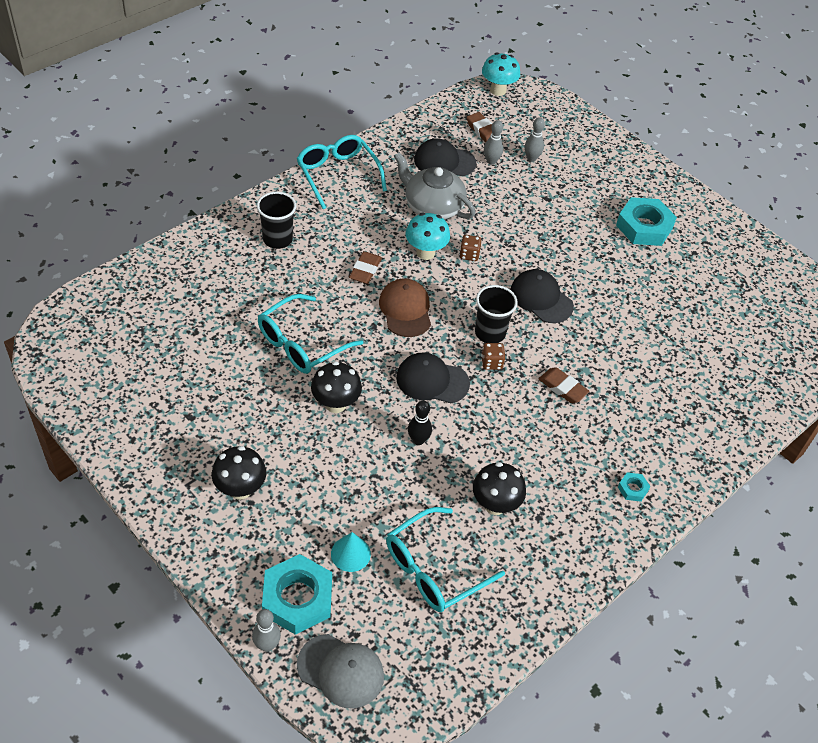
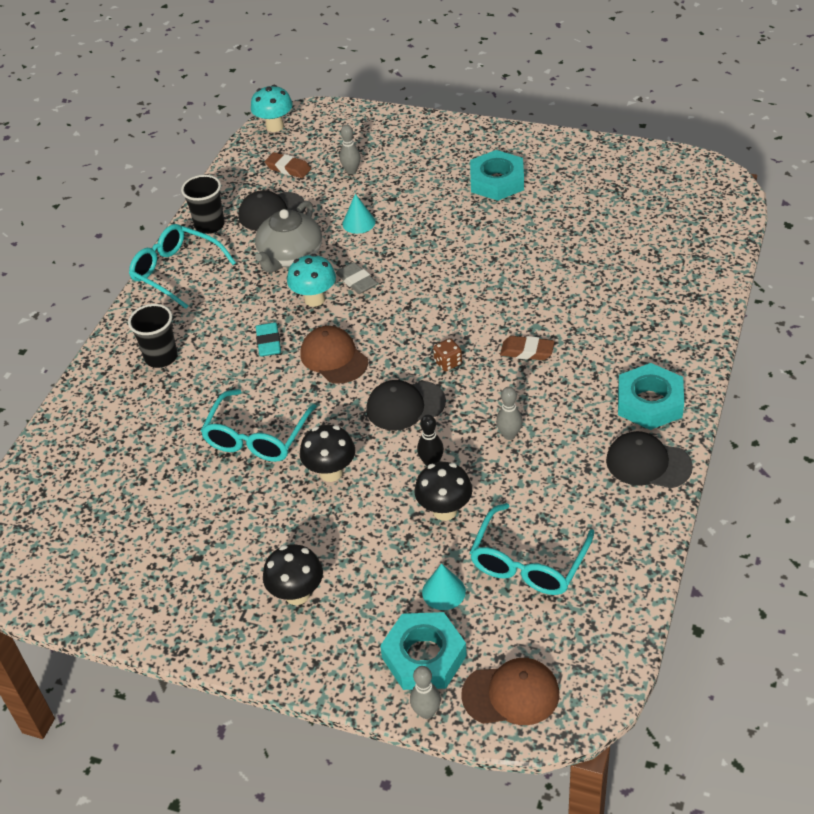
camera: 20 degrees left, 5 degrees down
grey cap [297,634,384,709] -> brown cap [461,658,559,725]
brown eraser [349,251,382,284] -> turquoise eraser [256,322,281,357]
grey teapot [394,152,475,219] -> grey teapot turned 75 degrees counterclockwise [255,201,322,273]
brown dice [459,235,482,261] -> grey eraser [336,262,378,294]
black mushroom [473,462,526,515] -> black mushroom moved to [415,462,472,521]
black cup [475,285,518,343] -> black cup moved to [181,175,225,234]
grey bowling pin [484,120,503,165] -> grey bowling pin moved to [496,387,522,440]
black cap [510,269,574,323] -> black cap moved to [606,431,693,488]
turquoise nut [618,472,650,502] -> turquoise nut [618,363,684,430], size x2.26
none -> turquoise cone [342,194,375,234]

